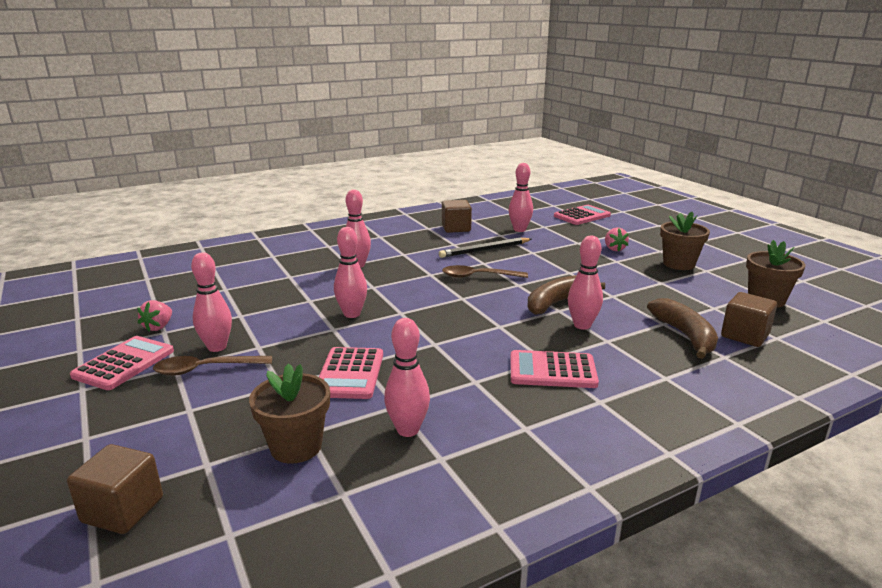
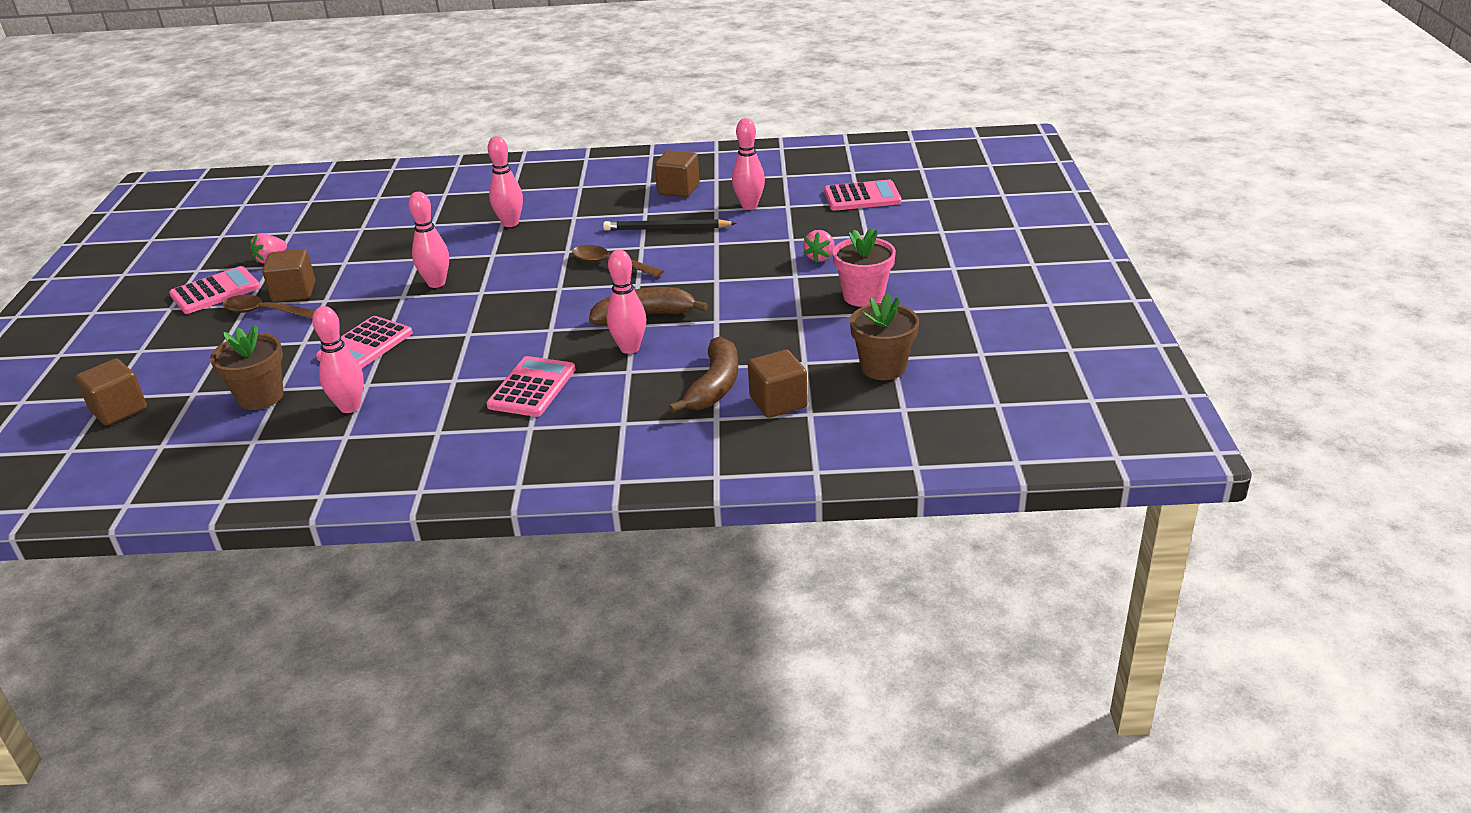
camera: 30 degrees right, 10 degrees up
pink bowling pin [191,252,232,352] -> brown cube [262,249,315,302]
pink calculator [510,350,599,388] -> pink calculator turned 75 degrees clockwise [486,356,576,417]
brown flower pot [660,212,710,270] -> pink flower pot [833,228,896,307]

